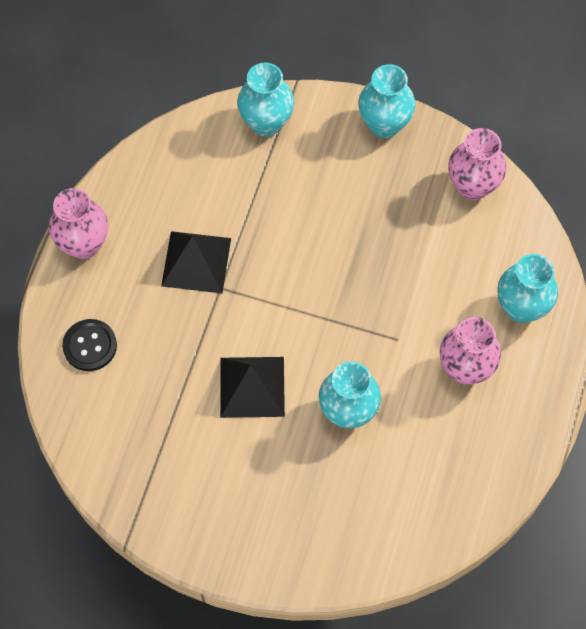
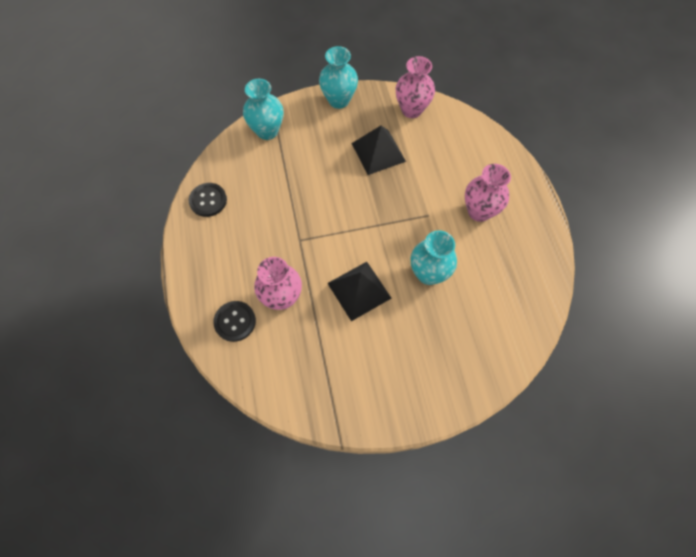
camera: 30 degrees left, 0 degrees up
pink vase [49,188,108,259] -> pink vase moved to [254,257,302,310]
black pyramid [161,231,231,293] -> black pyramid moved to [351,126,406,175]
turquoise vase [497,254,558,323] -> none
none -> black button [189,183,227,217]

